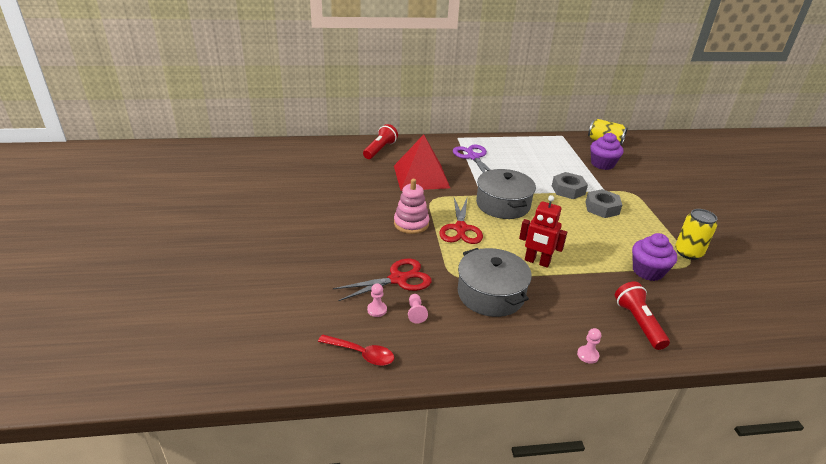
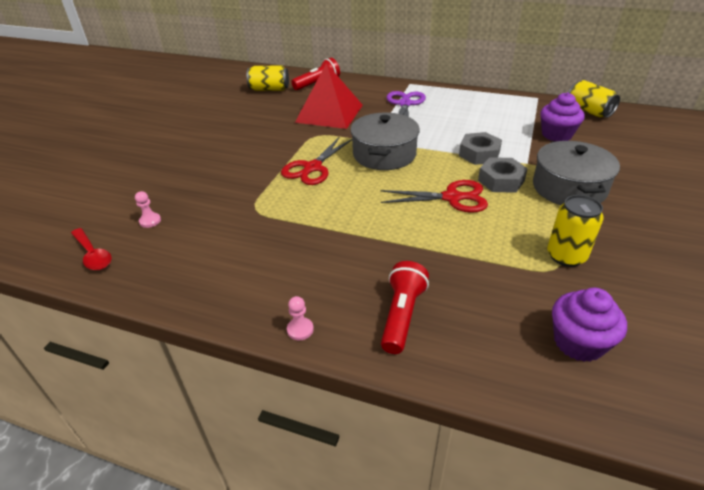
camera: 30 degrees right, 5 degrees up
red scissors [333,259,432,301] -> red scissors moved to [380,180,488,213]
pink stacking toy [394,179,430,234] -> none
pink pawn [408,294,428,323] -> none
grey pot [458,248,532,317] -> grey pot moved to [533,141,620,205]
red robot [519,195,567,268] -> none
purple cupcake [632,233,677,281] -> purple cupcake moved to [552,288,627,362]
none -> yellow can [247,66,289,91]

